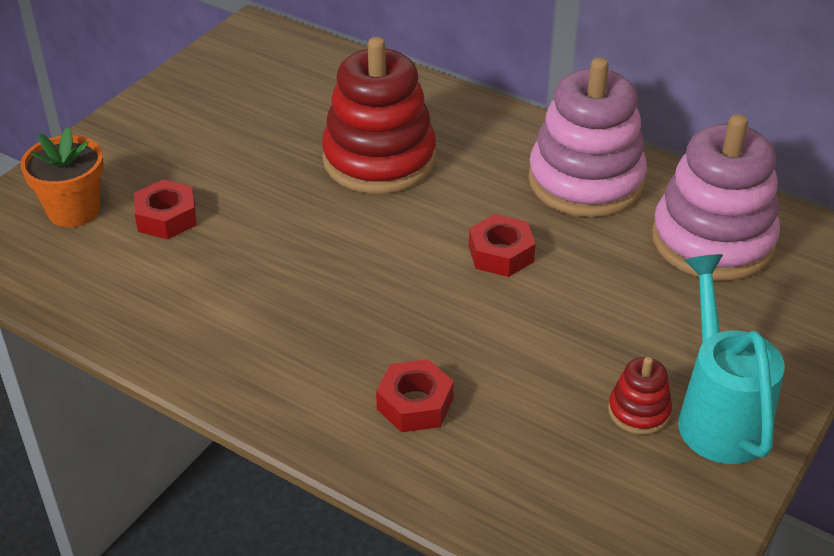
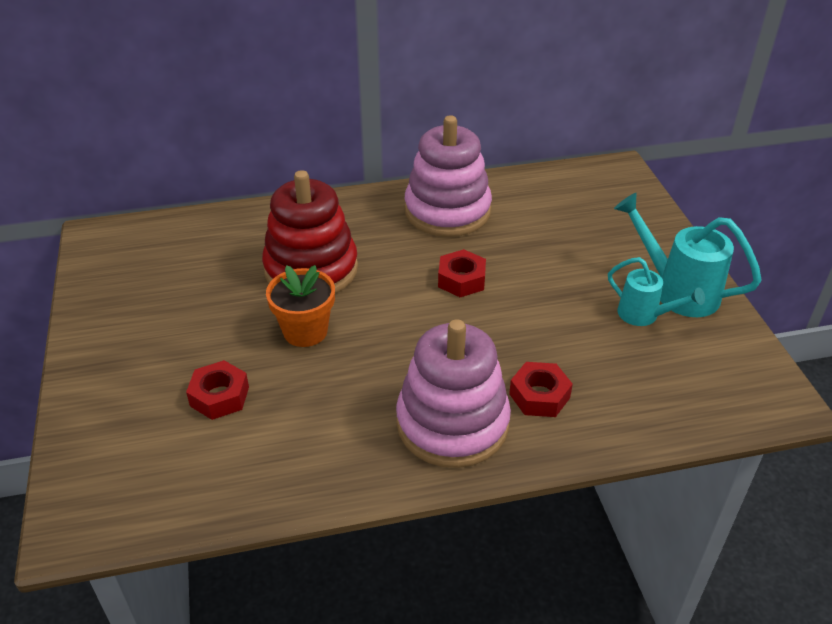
camera: 45 degrees left, 0 degrees up
orange flower pot [20,127,104,227] -> orange flower pot moved to [266,265,335,347]
red stacking toy [608,357,672,435] -> turquoise watering can [608,257,705,326]
pink stacking toy [652,114,780,281] -> pink stacking toy moved to [396,319,511,468]

